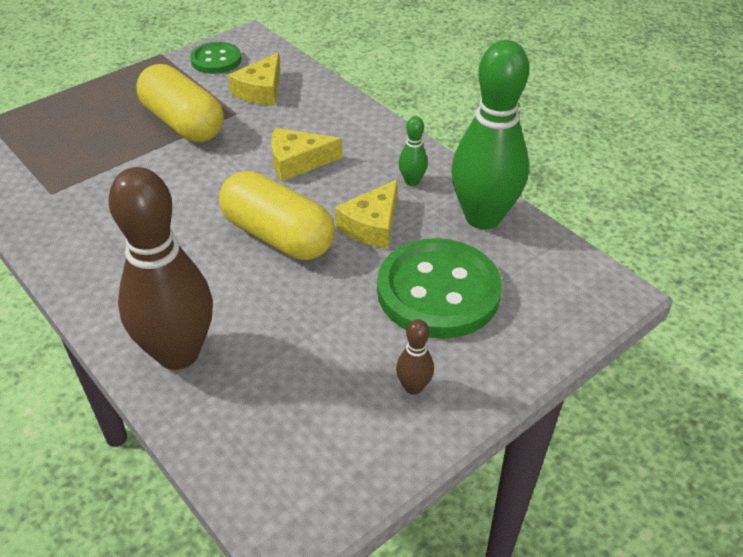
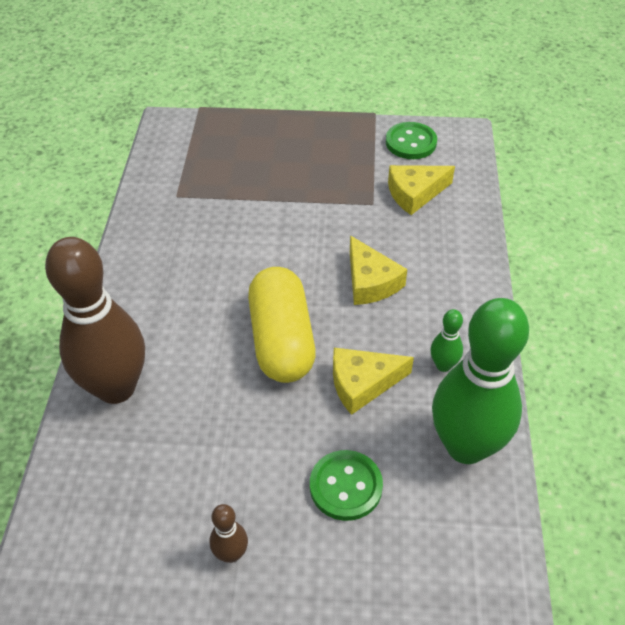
camera: 45 degrees right, 5 degrees up
yellow capsule [136,64,224,142] -> none
yellow cheese [271,128,343,181] -> yellow cheese turned 150 degrees counterclockwise [350,235,407,305]
green button [377,238,502,339] -> green button [310,450,383,521], size x0.56

